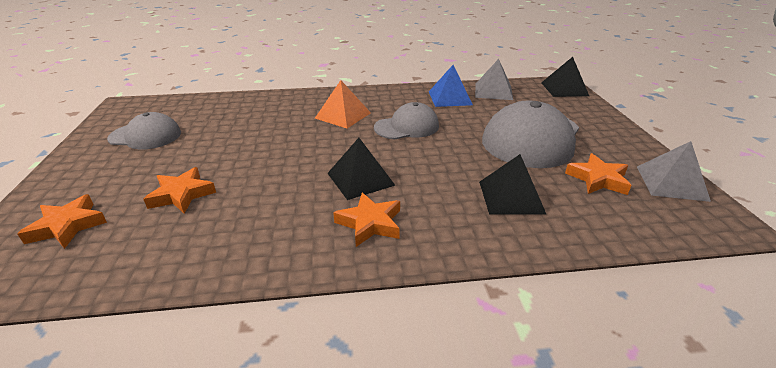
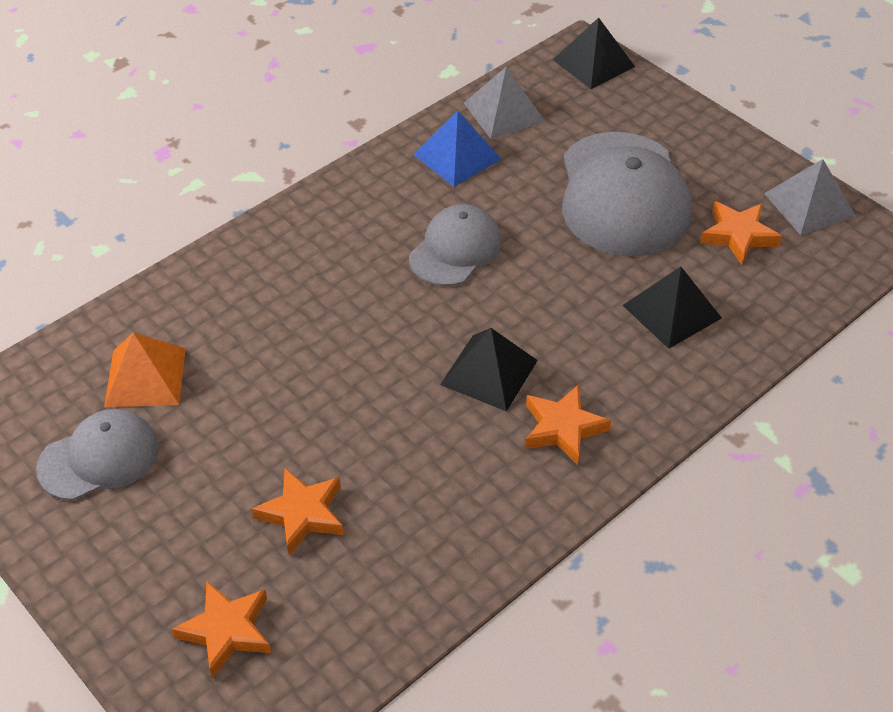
camera: 35 degrees left, 15 degrees up
orange pyramid [315,80,371,128] -> orange pyramid moved to [104,333,186,407]

